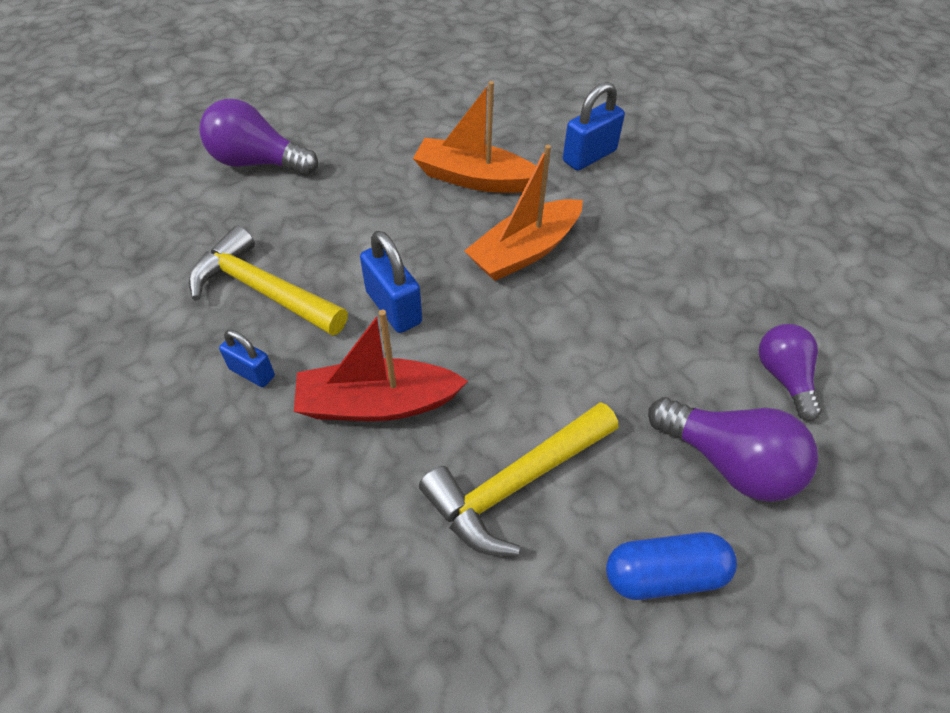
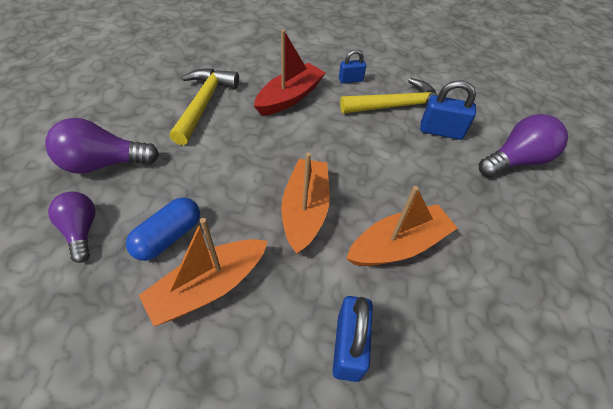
camera: 135 degrees right, 0 degrees up
blue padlock [360,231,422,333] -> blue padlock moved to [420,81,476,140]
blue capsule [606,532,737,600] -> blue capsule moved to [126,197,200,261]
purple light bulb [759,324,822,421] -> purple light bulb turned 150 degrees counterclockwise [48,192,96,263]
none -> orange boat [139,218,268,326]

